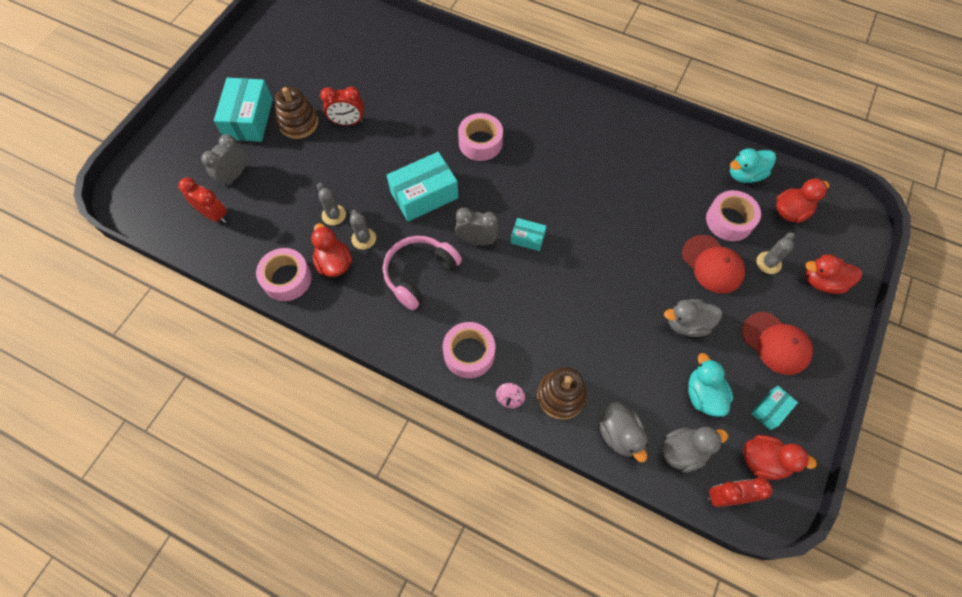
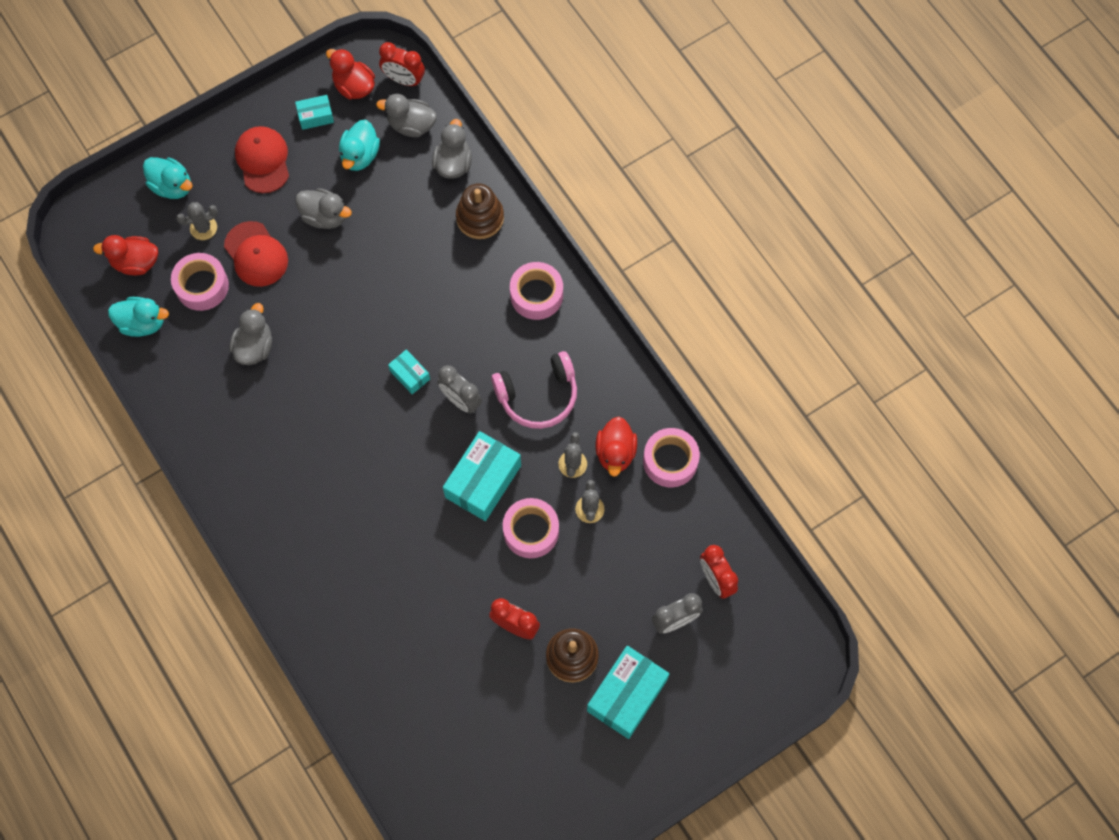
camera: 150 degrees left, 5 degrees up
turquoise box [387,152,458,222] -> turquoise box turned 60 degrees counterclockwise [443,431,521,521]
pink tape [458,113,503,161] -> pink tape moved to [503,498,559,558]
pink spinning top [496,383,525,408] -> none
red cap [682,235,745,294] -> red cap turned 150 degrees clockwise [224,221,288,287]
red duck [805,254,862,294] -> turquoise duck [143,157,193,199]
none -> grey duck [229,303,272,365]

